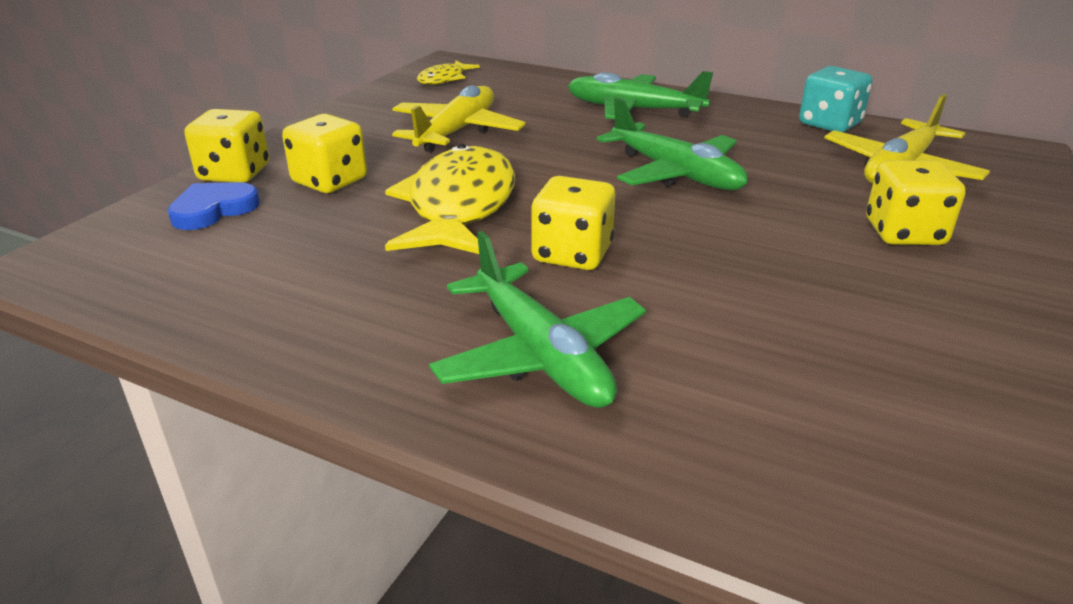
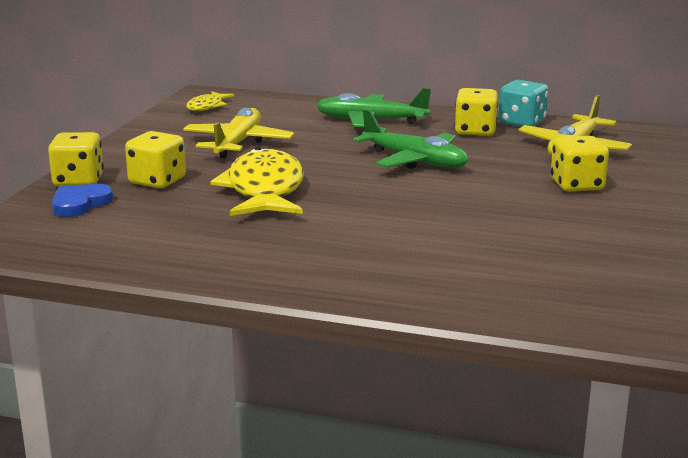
camera: 10 degrees left, 10 degrees down
green plane [429,231,646,408] -> none
yellow dice [531,176,615,270] -> yellow dice moved to [455,88,498,136]

